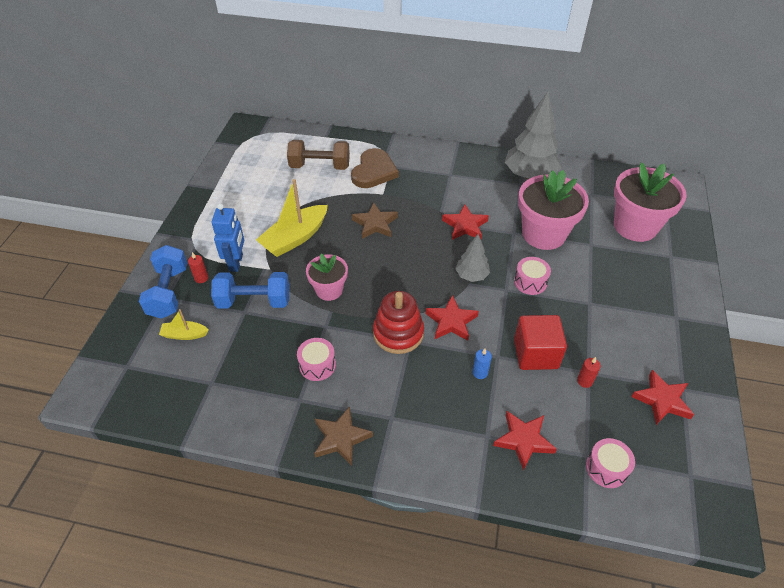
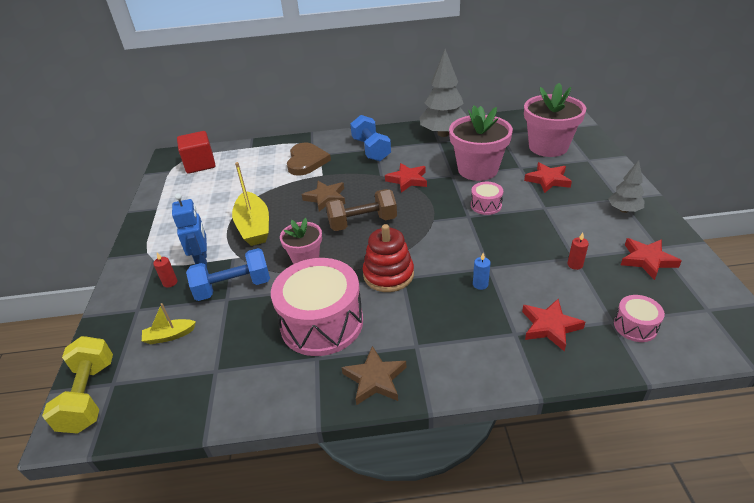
camera: 15 degrees left, 10 degrees down
blue dumbbell [139,245,187,319] -> blue dumbbell moved to [350,115,391,161]
yellow boat [256,179,328,257] -> yellow boat turned 45 degrees counterclockwise [232,162,269,246]
brown dumbbell [287,140,350,170] -> brown dumbbell moved to [326,189,397,231]
pink drum [297,338,336,381] -> pink drum [271,258,363,356], size x2.17
red star [425,295,479,341] -> red star moved to [524,162,572,193]
grey tree [455,234,490,282] -> grey tree moved to [608,160,644,213]
red cube [514,315,567,370] -> red cube moved to [177,131,215,173]
none -> yellow dumbbell [42,336,113,434]

